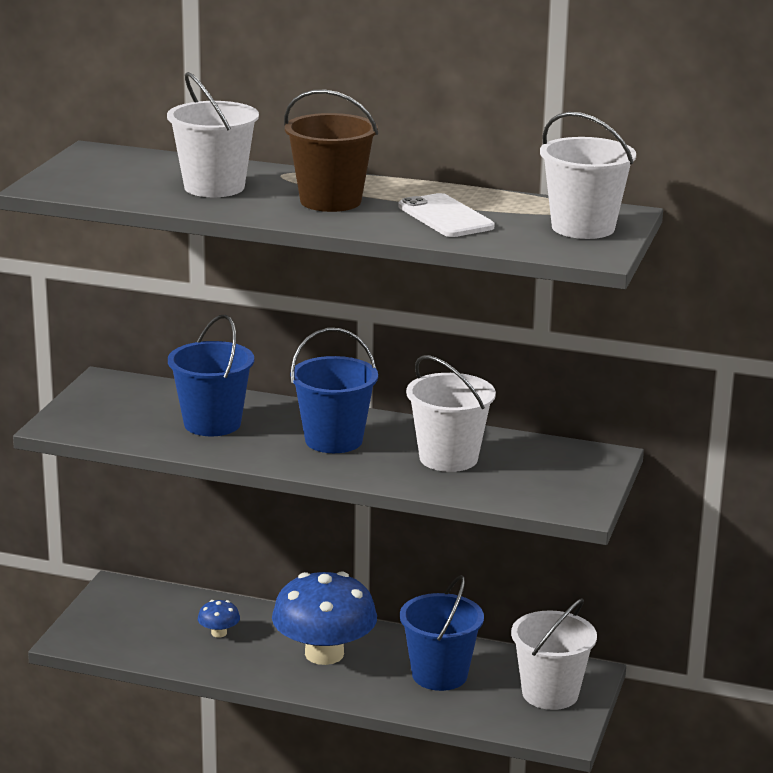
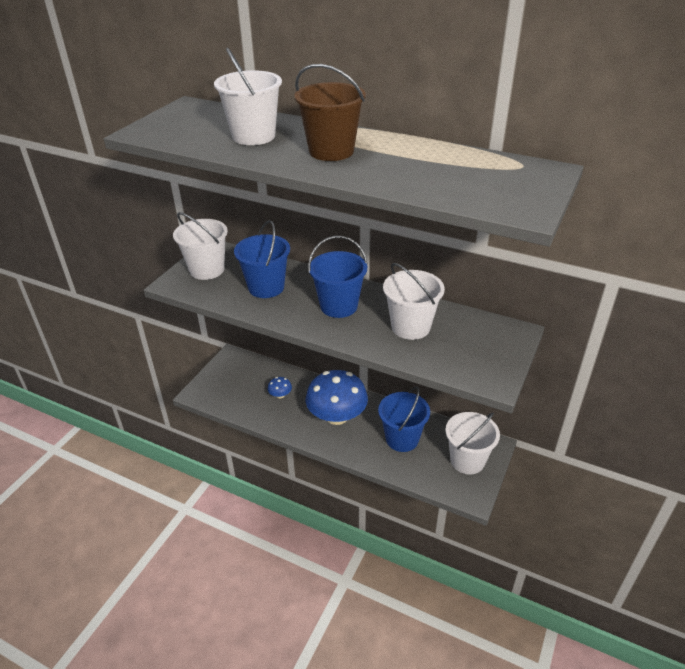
camera: 10 degrees right, 15 degrees up
white phone [398,193,495,237] -> none
white bucket [540,112,636,239] -> white bucket moved to [173,212,228,280]

